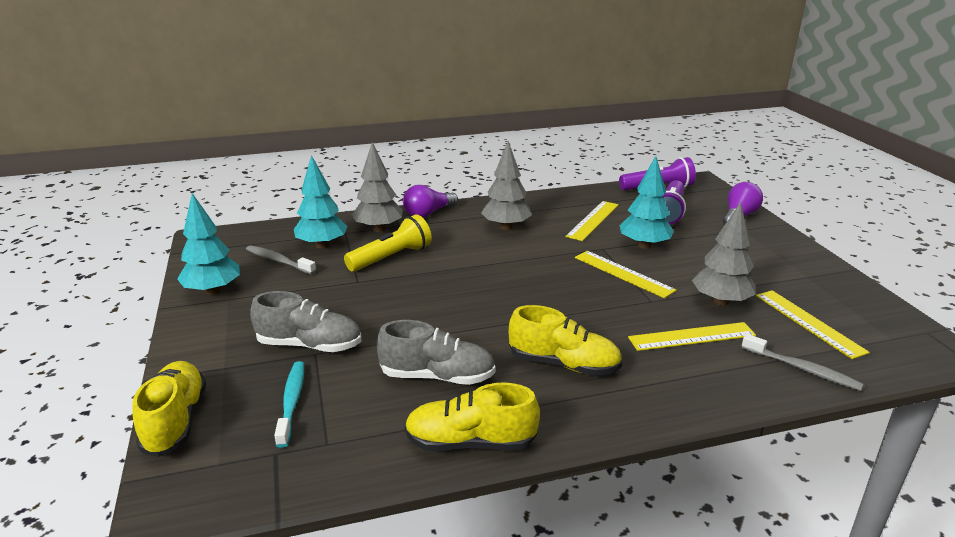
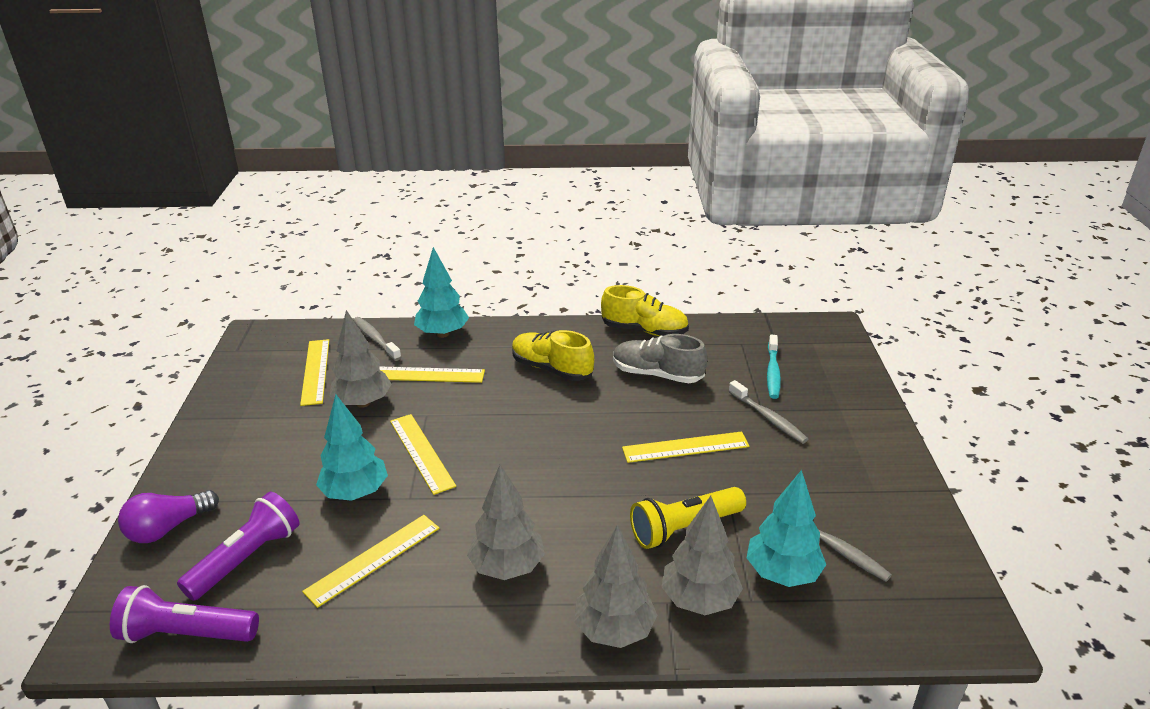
camera: 165 degrees left, 5 degrees up
yellow shoe [132,361,206,457] -> none
turquoise tree [177,193,240,295] -> turquoise tree moved to [414,247,469,338]
grey shoe [250,291,361,352] -> grey toothbrush [728,380,808,444]
purple light bulb [403,185,458,218] -> grey tree [574,525,657,648]
none -> yellow ruler [622,431,750,463]

